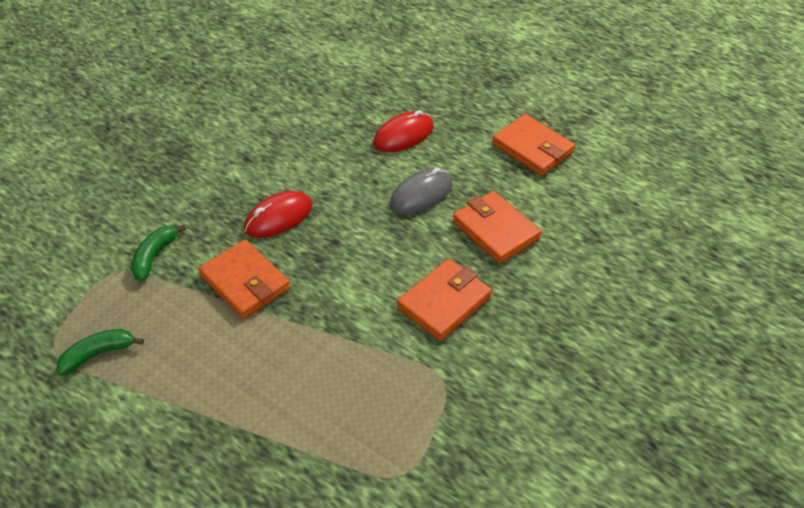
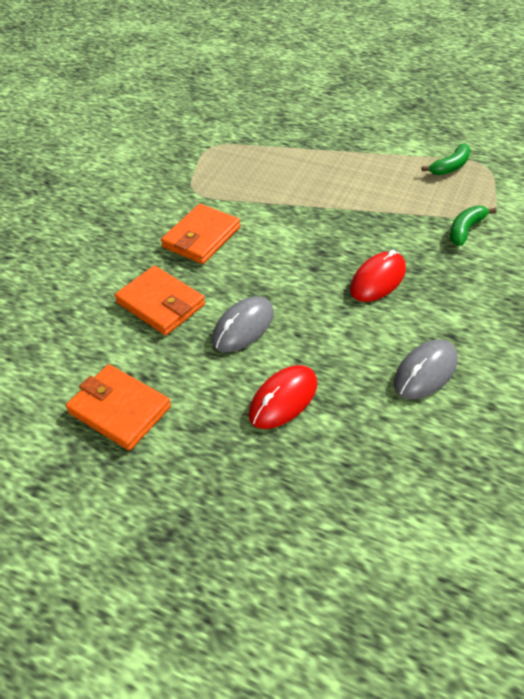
camera: 170 degrees right, 0 degrees up
green banana [131,225,186,281] -> green banana turned 150 degrees counterclockwise [450,206,497,246]
orange wallet [198,239,291,319] -> none
none -> grey mouse [394,339,458,399]

